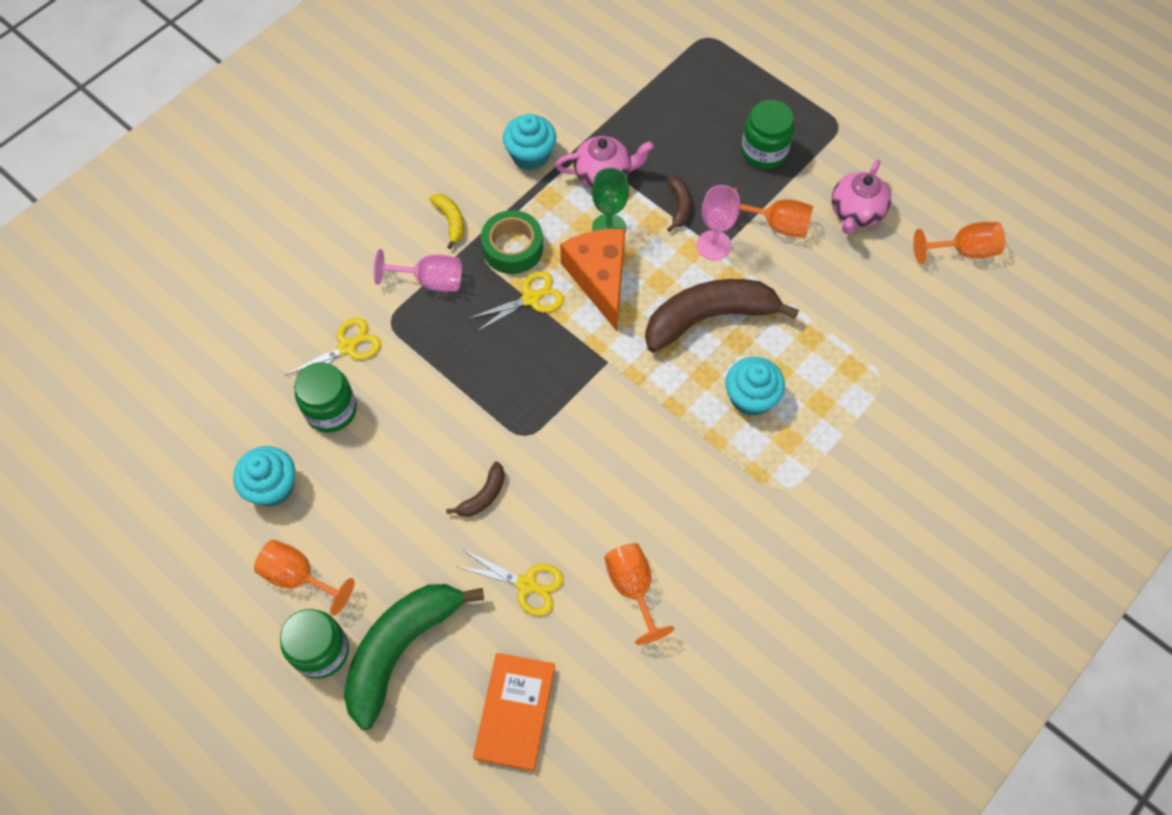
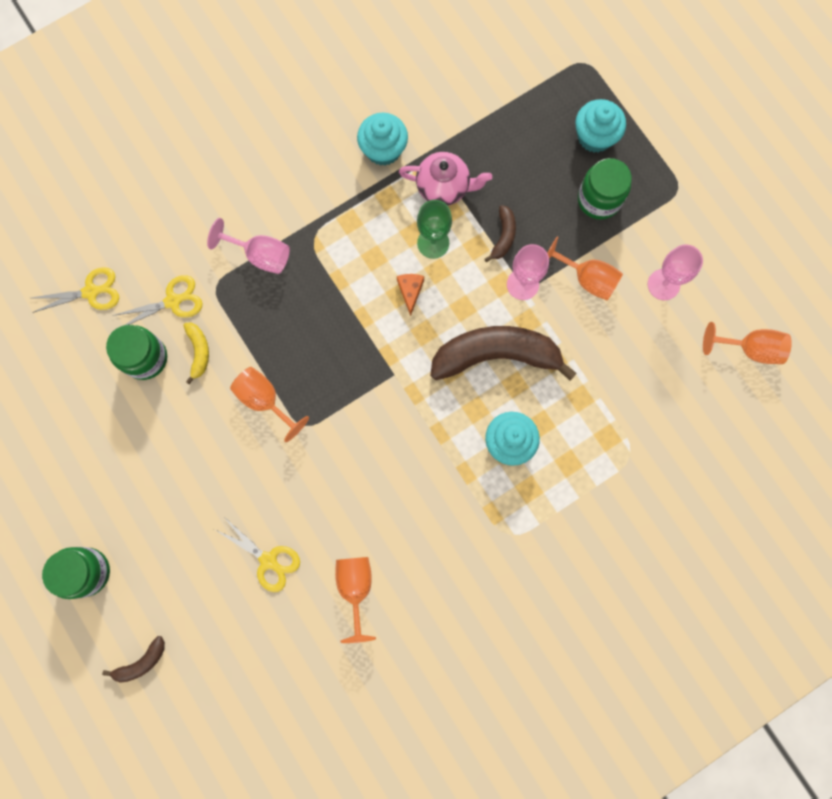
camera: 15 degrees right, 15 degrees up
turquoise cupcake [233,446,295,507] -> turquoise cupcake moved to [575,99,626,153]
orange goblet [254,539,355,616] -> orange goblet moved to [230,367,309,442]
green banana [344,584,484,730] -> none
yellow banana [430,194,464,249] -> yellow banana moved to [184,323,209,384]
brown banana [446,461,505,517] -> brown banana moved to [102,636,165,683]
yellow scissors [468,271,564,332] -> yellow scissors moved to [32,267,119,313]
orange book [473,653,555,771] -> none
green tape [481,210,543,274] -> none
orange cheese [560,229,625,331] -> orange cheese [397,274,424,316], size x0.45
pink teapot [832,160,891,234] -> pink goblet [648,244,703,300]

